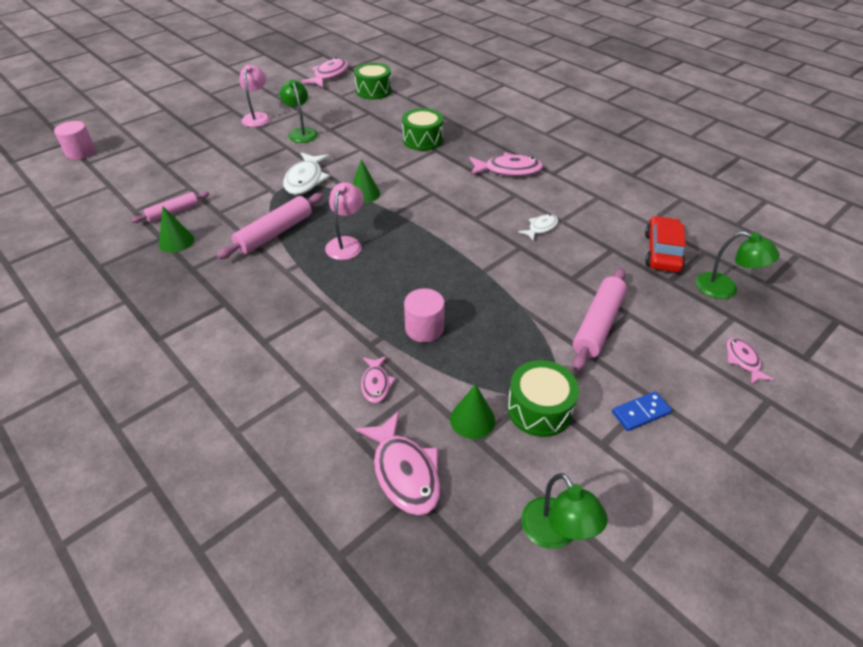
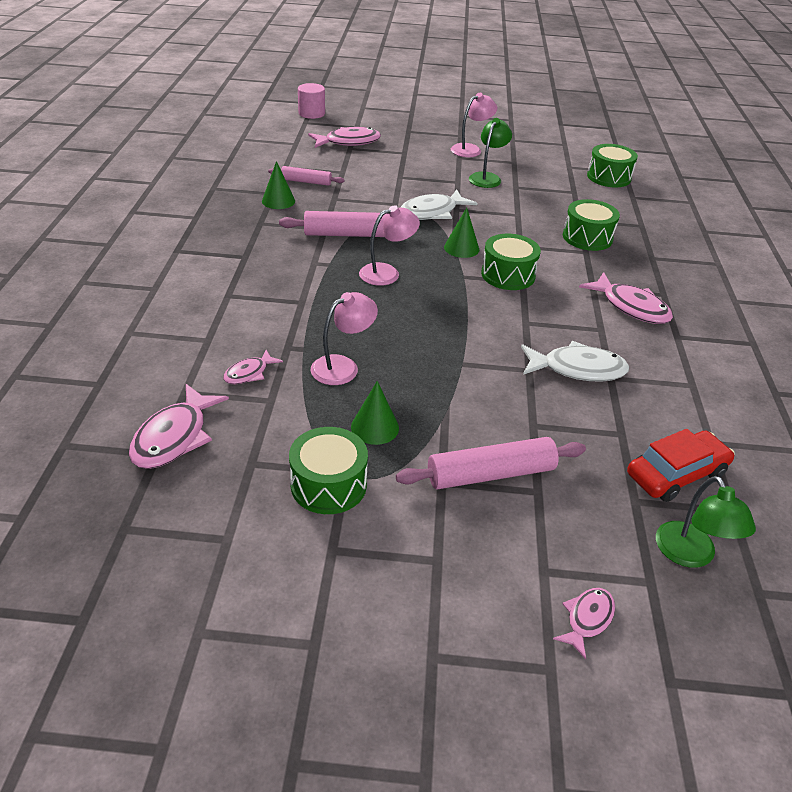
camera: 45 degrees right, 5 degrees down
pink fish [301,58,348,87] -> pink fish moved to [308,127,381,148]
pink cylinder [404,288,445,342] -> pink lamp [311,292,378,385]
green cone [450,384,495,439] -> green cone moved to [351,381,399,445]
white fish [518,214,558,241] -> white fish [521,341,629,382], size x1.78
green lamp [521,473,608,549] -> none
blue domino [612,391,672,431] -> none
none -> green drum [481,234,541,290]

